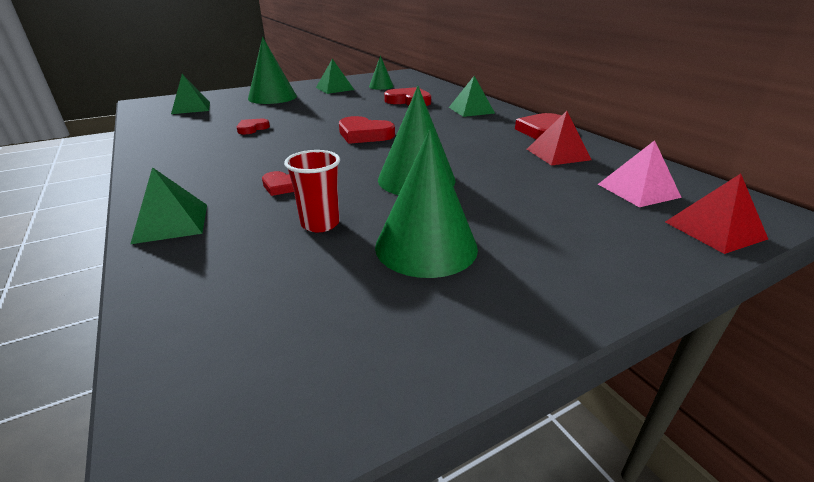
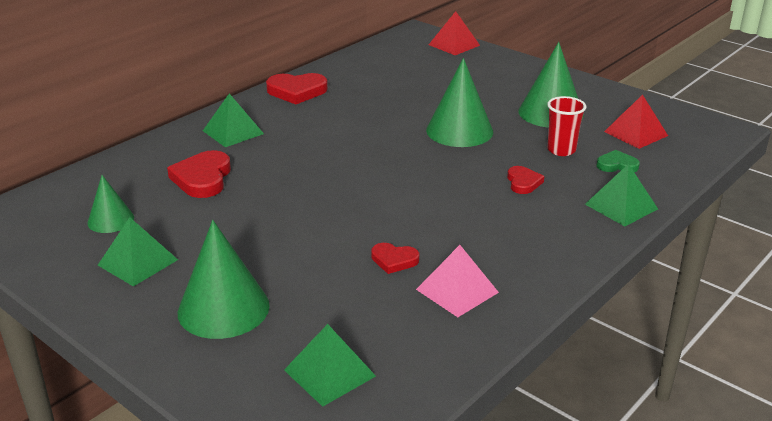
camera: 110 degrees left, 0 degrees up
red heart [339,116,395,144] -> none
red pyramid [527,111,592,166] -> red pyramid moved to [604,94,668,149]
pink pyramid [598,140,682,207] -> pink pyramid moved to [416,245,499,317]
none -> green heart [596,150,640,172]

